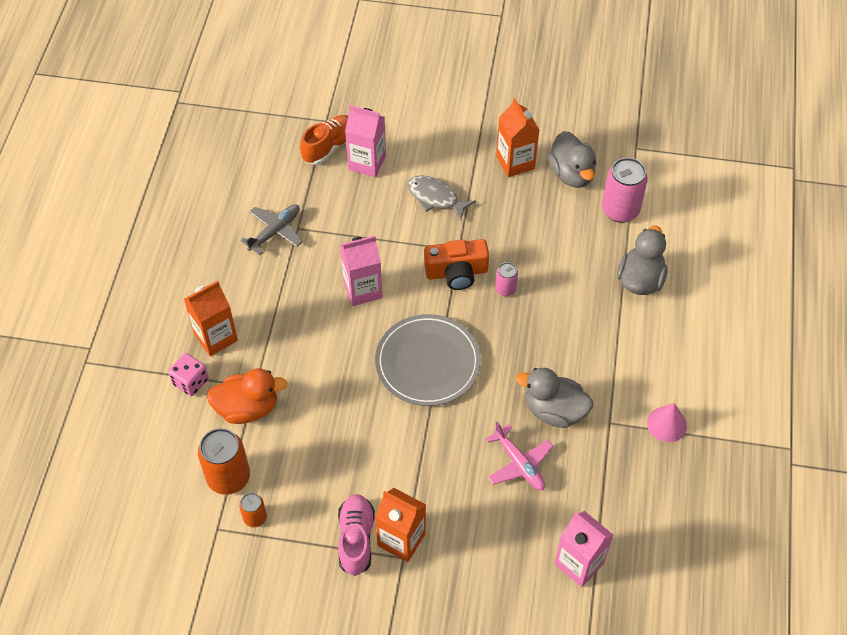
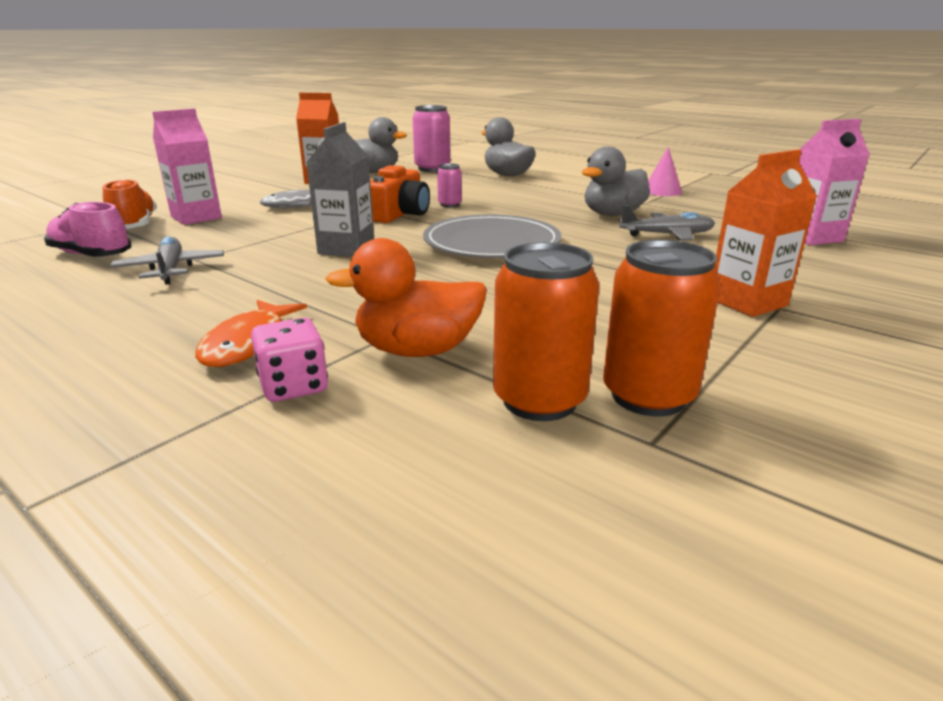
camera: 60 degrees left, 30 degrees down
orange carton [184,281,238,356] -> orange fish [195,300,307,367]
orange duck [207,368,287,424] -> orange duck turned 120 degrees counterclockwise [325,238,487,357]
orange can [239,493,267,527] -> orange can [603,240,721,416], size x1.89
pink shoe [338,494,375,576] -> pink shoe moved to [44,202,132,257]
pink carton [340,235,382,306] -> grey carton [306,122,374,257]
pink plane [486,422,553,490] -> grey plane [619,205,715,240]

